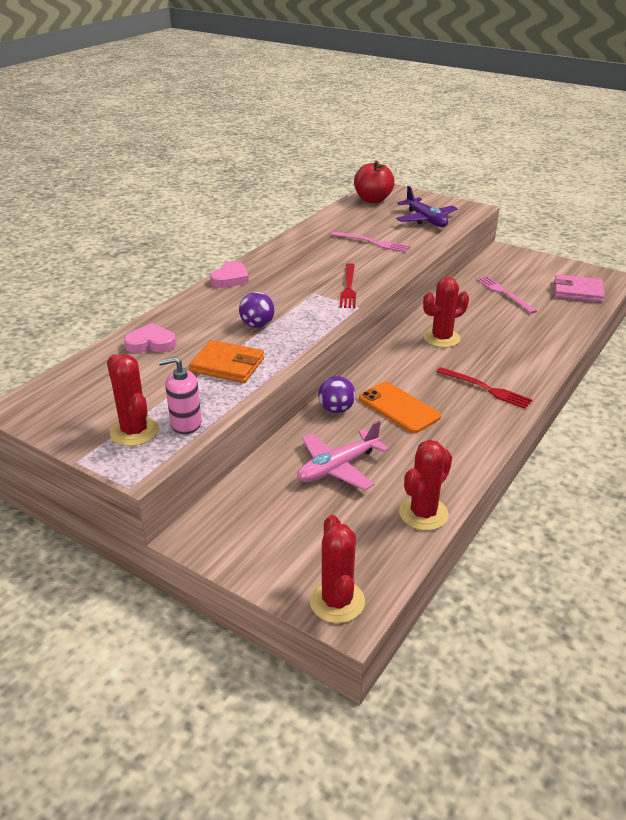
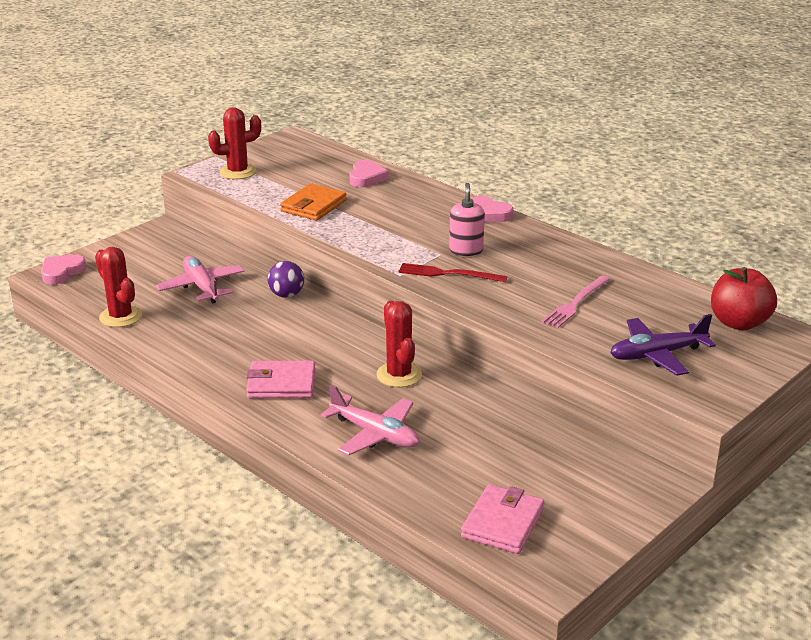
camera: 100 degrees right, 5 degrees down
pink soap dispenser [158,357,202,434] -> pink soap dispenser moved to [449,183,485,256]
purple ball [239,292,275,328] -> none
red cactus [310,515,365,623] -> pink heart [41,254,86,284]
orange phone [359,382,441,433] -> none
red fork [436,367,532,409] -> pink wallet [246,361,316,398]
pink fork [477,276,537,314] -> none
none -> pink plane [321,384,419,456]

